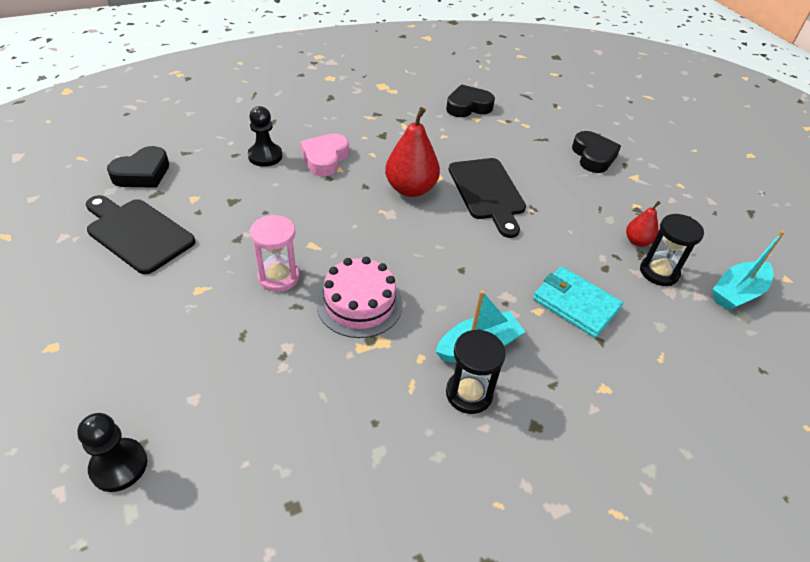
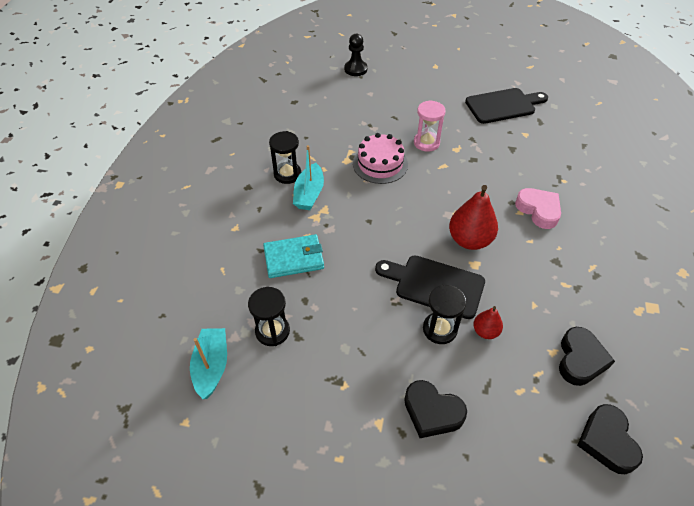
camera: 130 degrees right, 5 degrees up
black heart [107,146,169,188] -> black heart moved to [577,404,643,474]
black pawn [248,106,282,167] -> none
red pear [626,201,661,247] -> red pear moved to [473,306,503,339]
none -> black hourglass [423,285,466,344]

